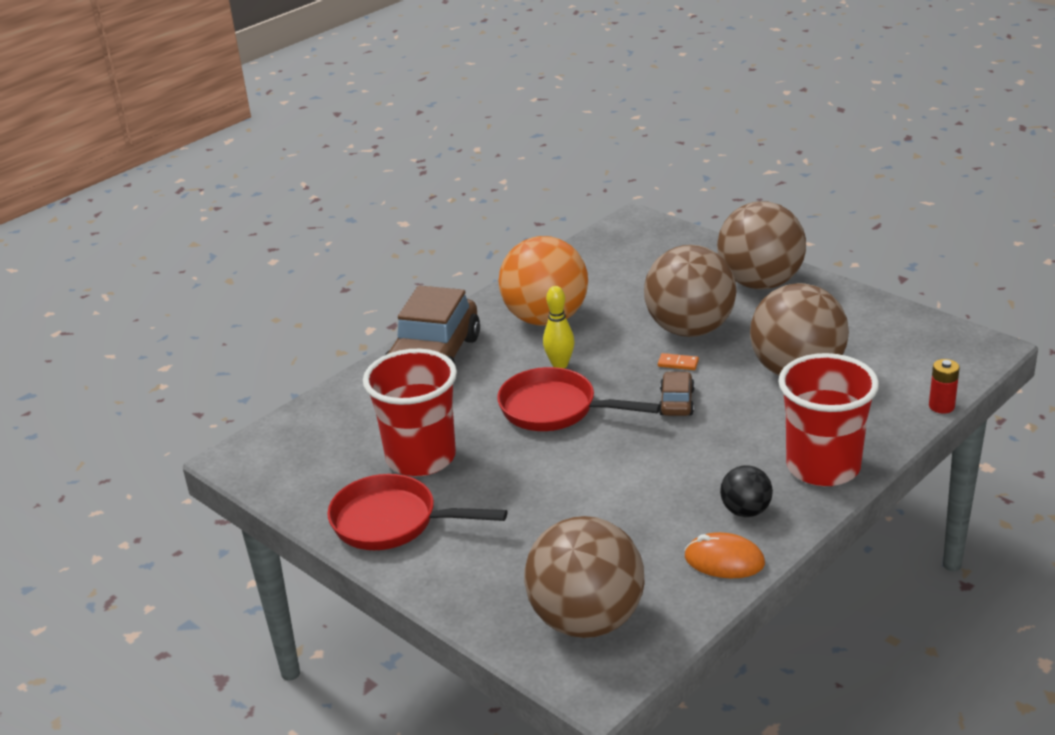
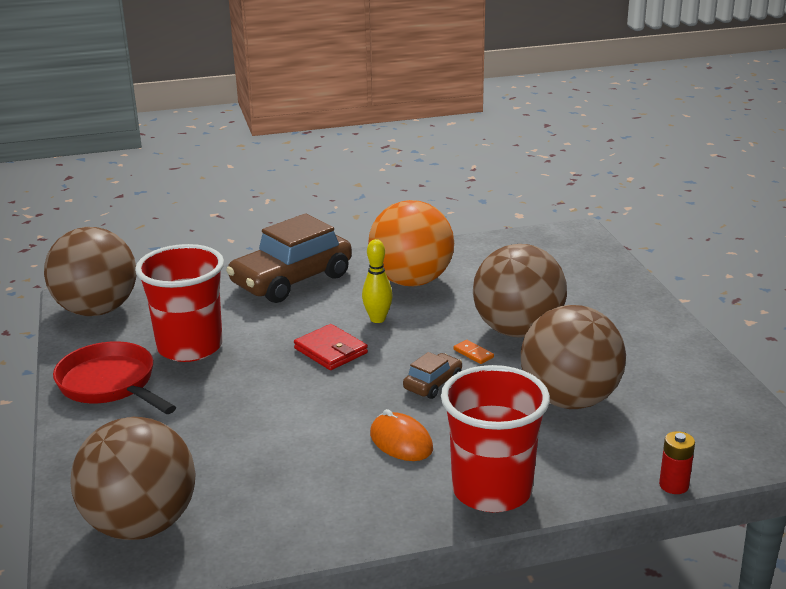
camera: 30 degrees right, 5 degrees down
red pan [497,367,661,431] -> red wallet [294,324,368,370]
orange mouse [684,532,765,578] -> orange mouse moved to [370,409,433,461]
brown ball [717,202,806,289] -> brown ball moved to [44,227,136,316]
black ball [720,465,773,517] -> none

